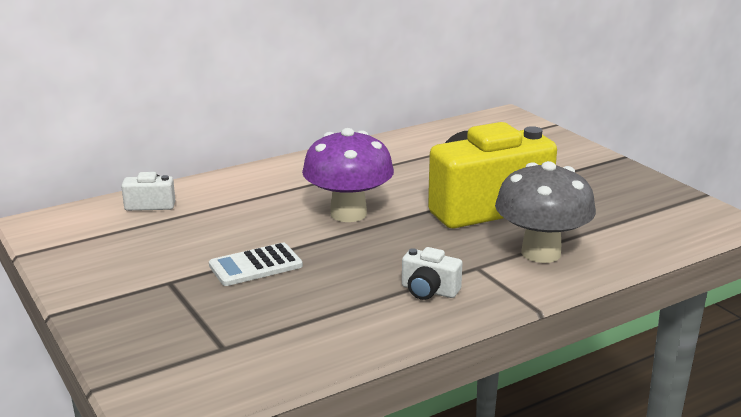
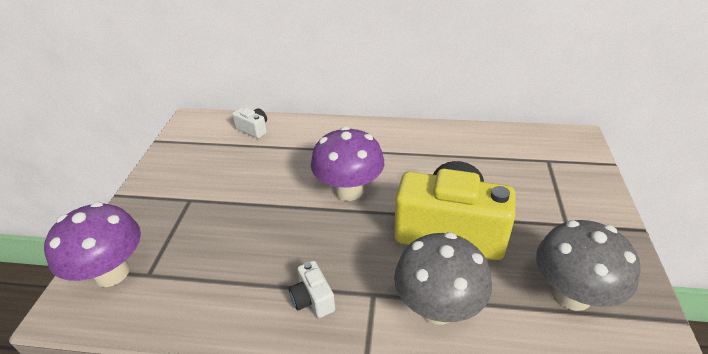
camera: 40 degrees right, 15 degrees up
white calculator [209,243,303,286] -> none
none -> purple mushroom [44,202,141,287]
none -> grey mushroom [536,220,640,311]

